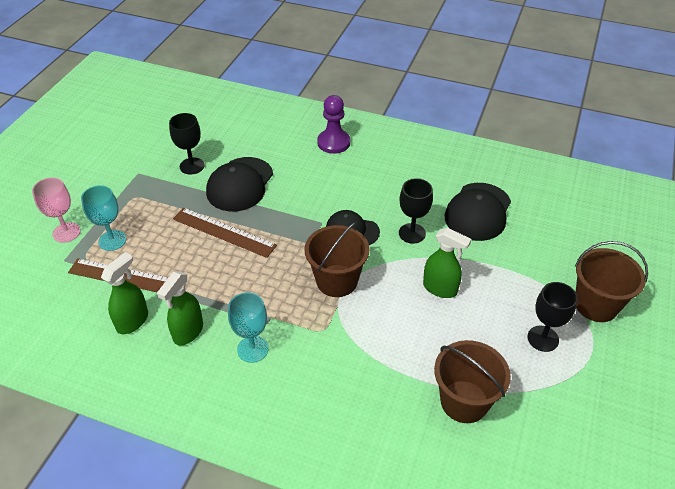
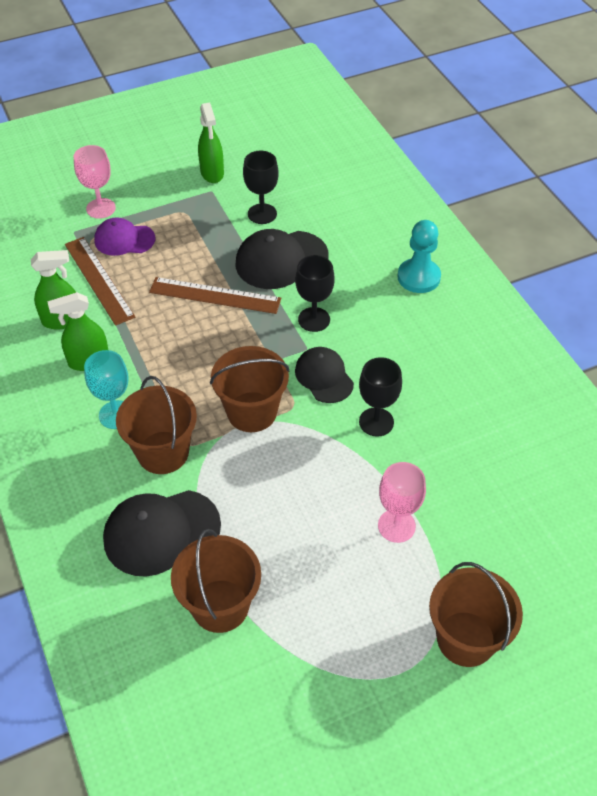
camera: 45 degrees right, 5 degrees up
turquoise goblet [81,185,126,251] -> purple cap [94,217,155,256]
brown ruler [173,208,277,258] -> brown ruler turned 60 degrees counterclockwise [149,277,281,314]
purple pawn [317,95,350,154] -> turquoise pawn [398,220,441,293]
green spray bottle [423,227,471,298] -> green spray bottle moved to [198,103,224,183]
black cap [445,183,511,241] -> black cap moved to [103,490,221,577]
black goblet [527,282,578,352] -> black goblet moved to [295,255,334,332]
none -> brown bucket [116,376,197,474]
none -> pink goblet [378,462,426,543]

